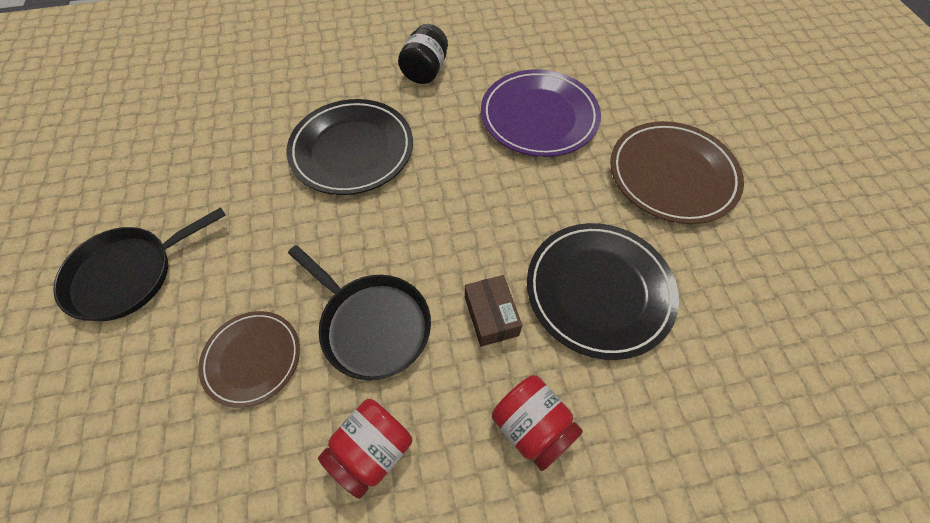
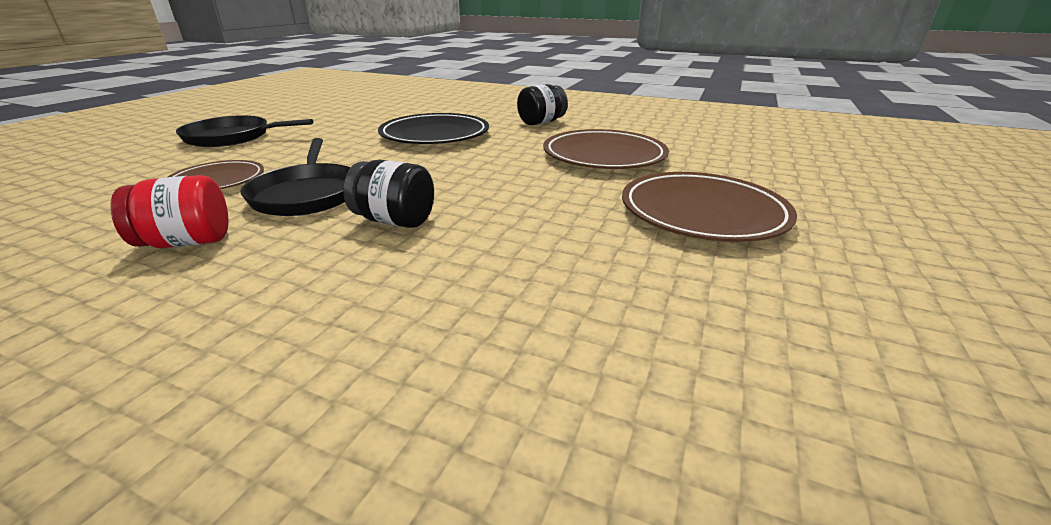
camera: 35 degrees right, 30 degrees down
brown box [465,275,522,347] -> black jar [343,160,434,228]
purple plate [481,69,601,157] -> brown plate [543,129,669,169]
red jar [492,375,583,471] -> none
black plate [527,223,679,360] -> none

